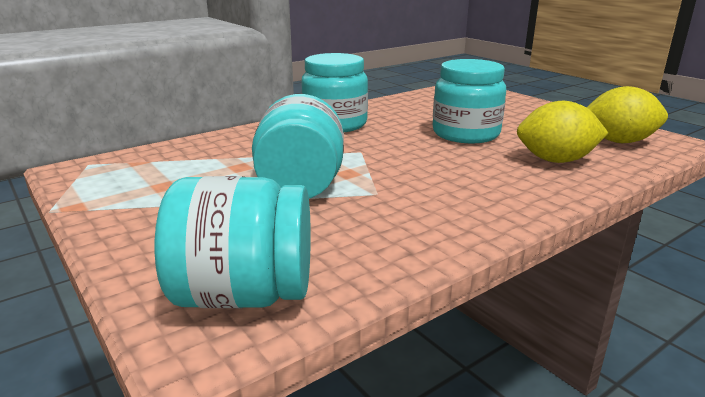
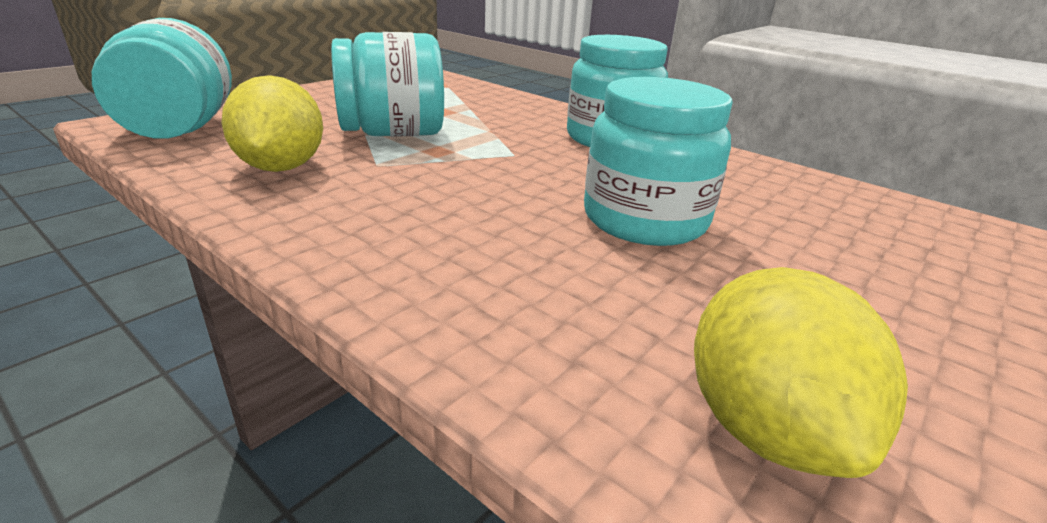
camera: 75 degrees right, 5 degrees up
yellow lemon [517,101,608,163] -> yellow lemon moved to [221,75,323,172]

